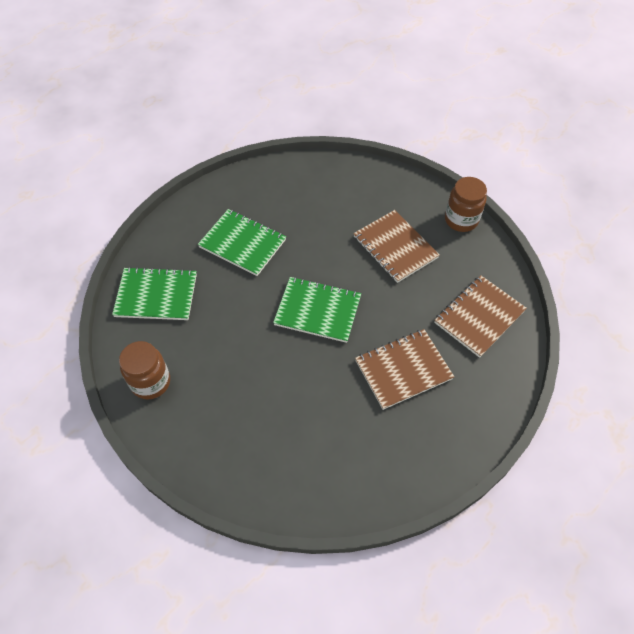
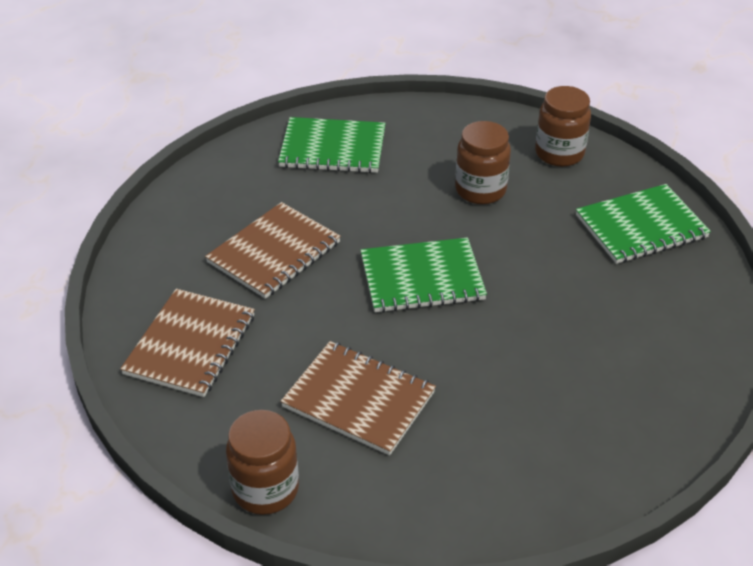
camera: 155 degrees right, 15 degrees down
green notebook [198,209,286,276] -> green notebook moved to [278,117,386,173]
none -> brown jar [455,121,511,204]

